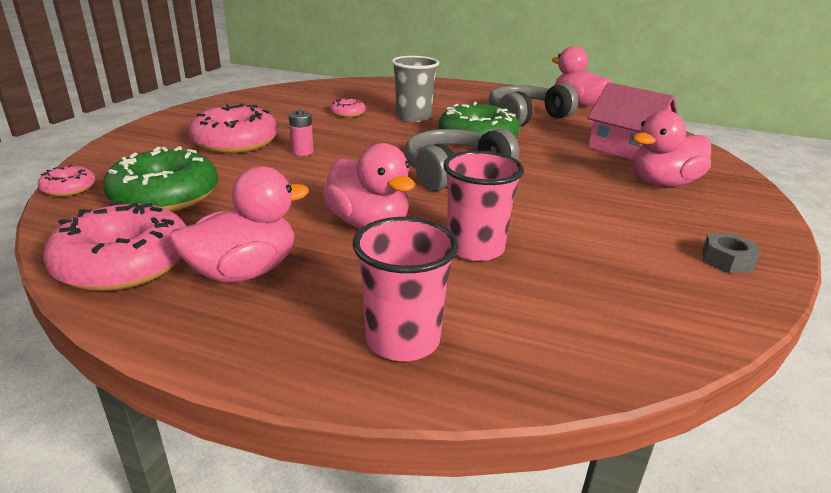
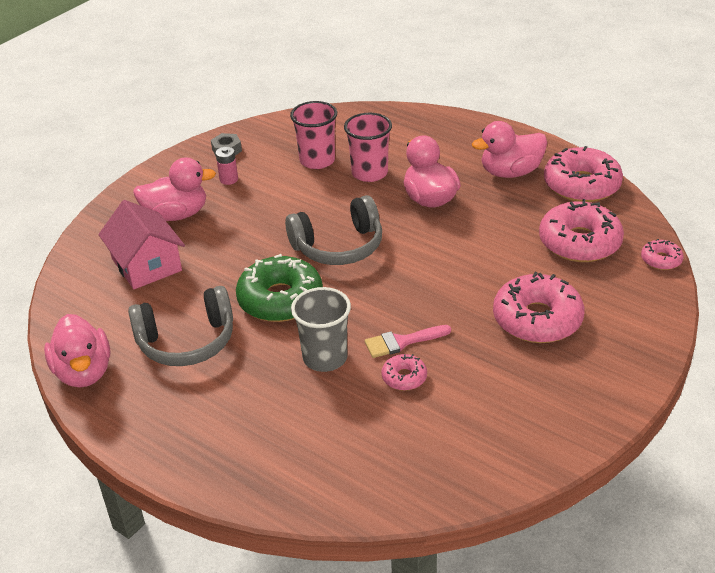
camera: 160 degrees left, 10 degrees up
green donut [103,146,218,212] -> pink donut [539,199,624,262]
pink battery [289,110,314,156] -> pink battery moved to [216,147,238,185]
pink cup [353,217,459,361] -> pink cup moved to [290,101,337,169]
none -> pink brush [365,325,451,358]

